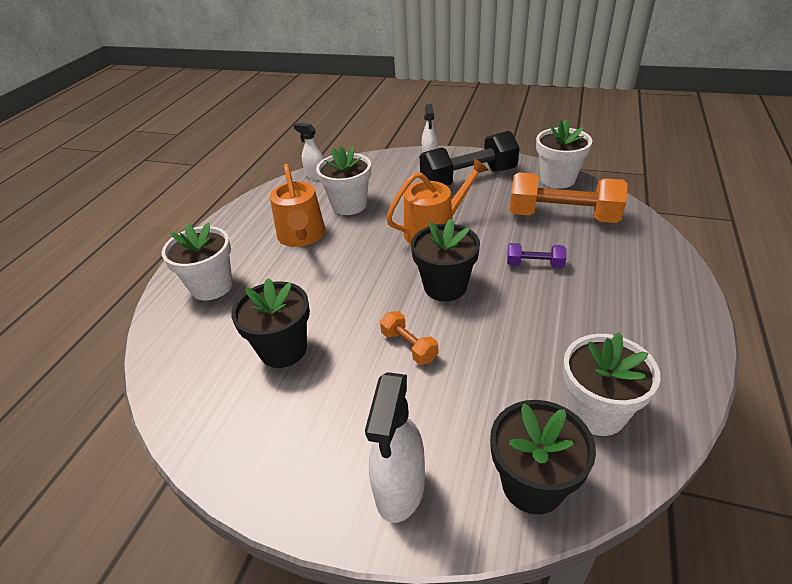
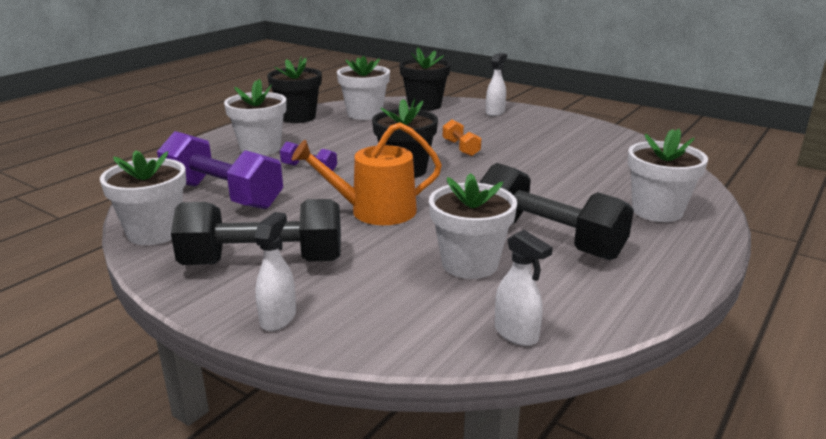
camera: 165 degrees left, 15 degrees down
black flower pot [231,278,310,368] -> black flower pot moved to [267,56,322,123]
orange watering can [270,163,325,247] -> black dumbbell [479,163,634,260]
white spray bottle [365,372,425,523] -> white spray bottle [486,53,507,116], size x0.63
orange dumbbell [510,173,628,223] -> purple dumbbell [157,131,283,209]
none -> white flower pot [224,79,286,156]

